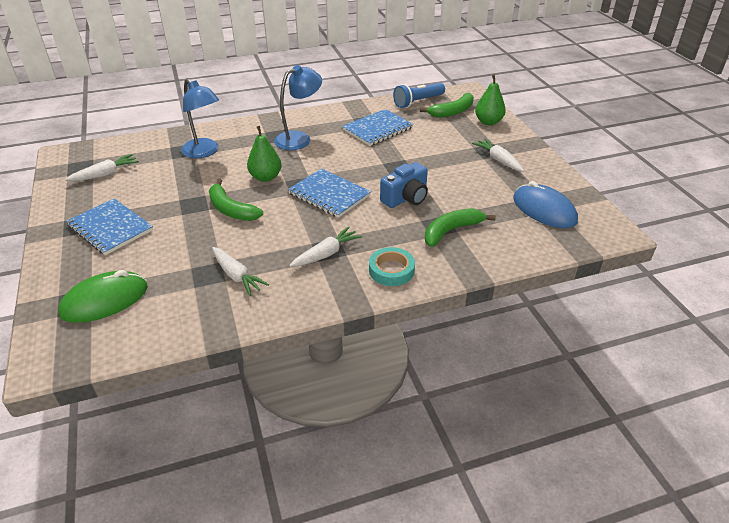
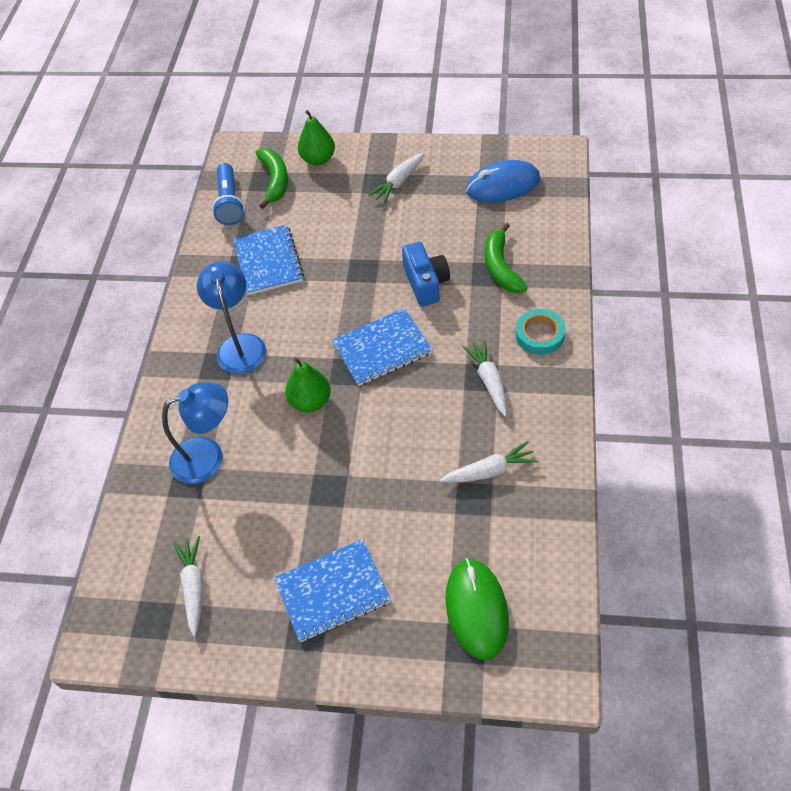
camera: 60 degrees left, 15 degrees up
green banana [209,179,263,221] -> none
white carrot [472,138,524,172] -> white carrot turned 45 degrees counterclockwise [368,152,425,203]

